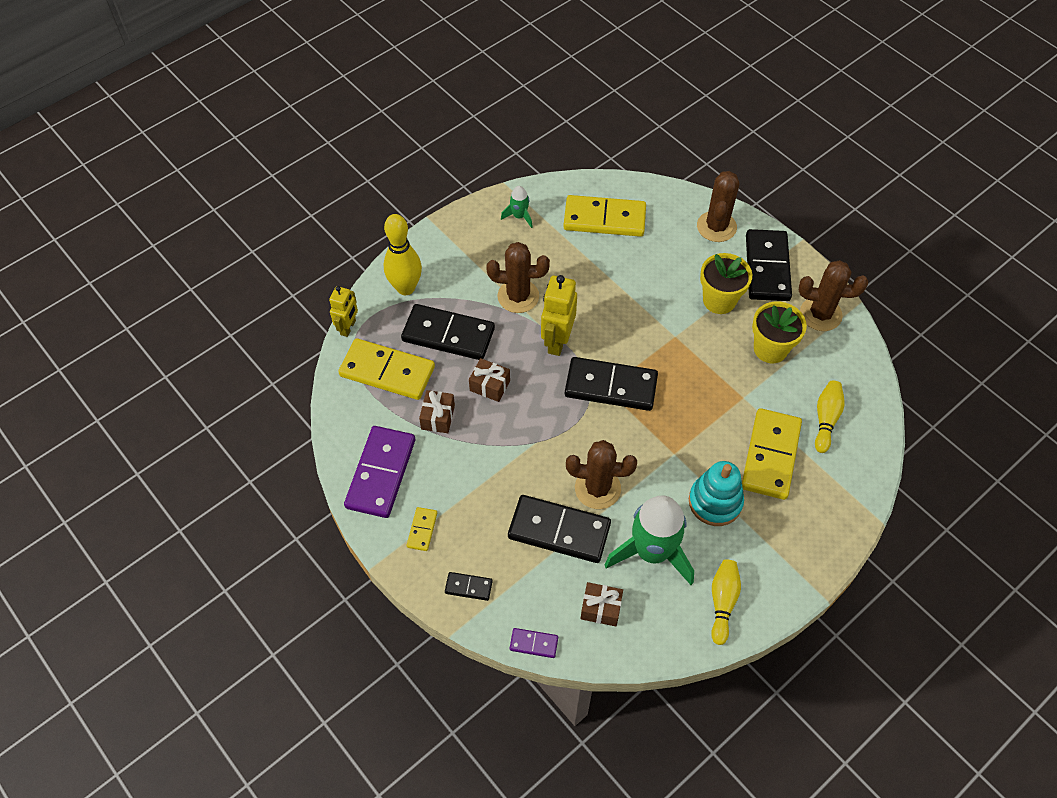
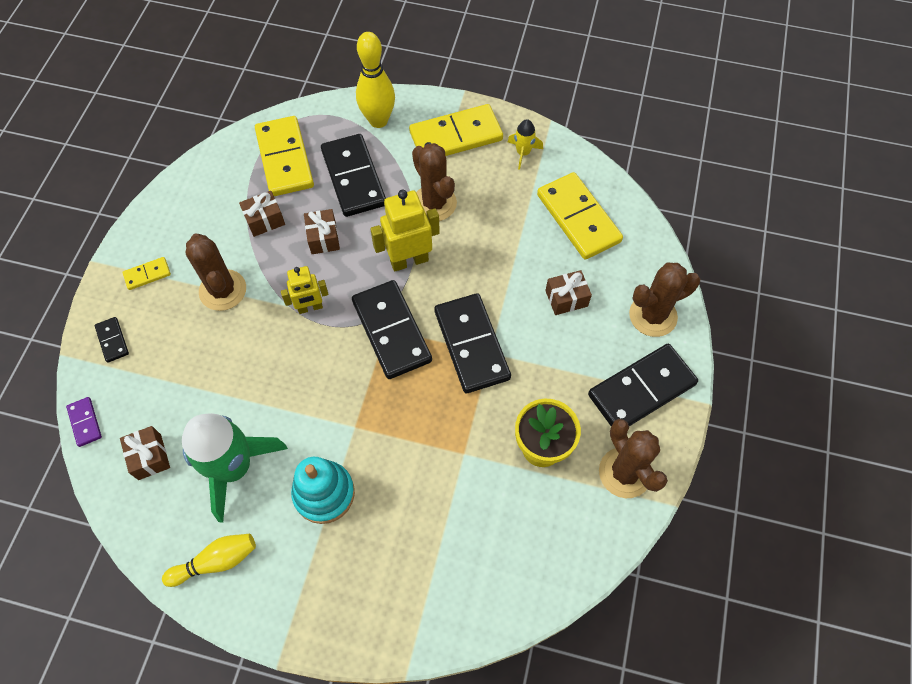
camera: 55 degrees right, 5 degrees up
yellow robot [329,286,358,337] -> yellow robot moved to [281,266,329,314]
purple domino [344,426,415,518] -> none
green rocket [501,186,533,228] -> yellow rocket [508,119,543,170]
black domino [508,495,611,563] -> black domino moved to [434,293,511,393]
brown cactus [566,440,637,509] -> brown cactus moved to [186,233,246,311]
yellow flower pot [700,253,752,314] -> none
yellow domino [742,408,802,500] -> yellow domino moved to [409,104,503,156]
yellow bowling pin [815,381,844,453] -> none
none -> brown gift [545,270,592,315]

